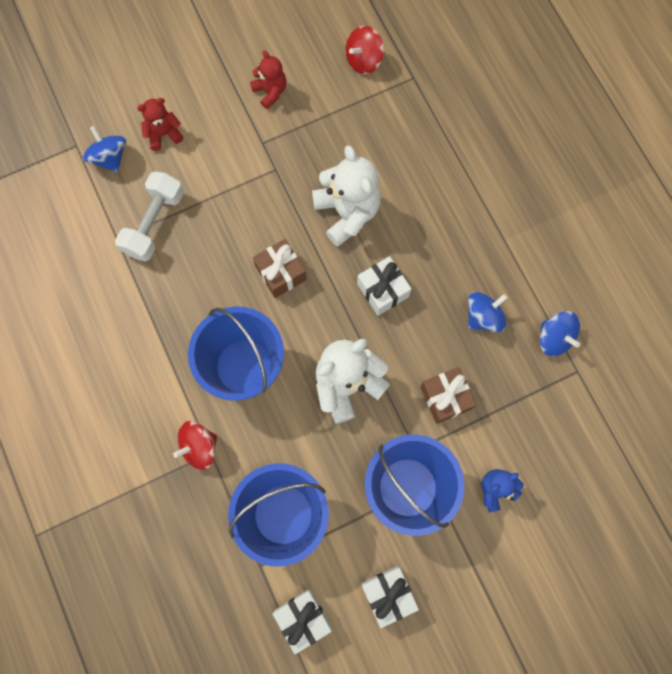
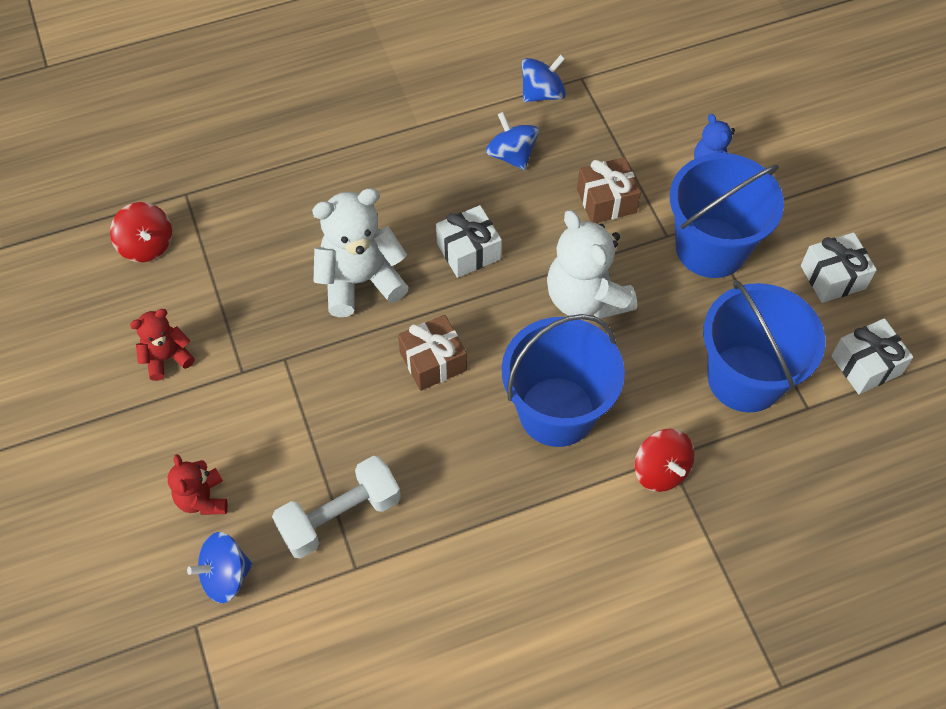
camera: 85 degrees left, 15 degrees down
white dumbbell [115,171,184,261] -> white dumbbell turned 60 degrees counterclockwise [272,456,401,558]

